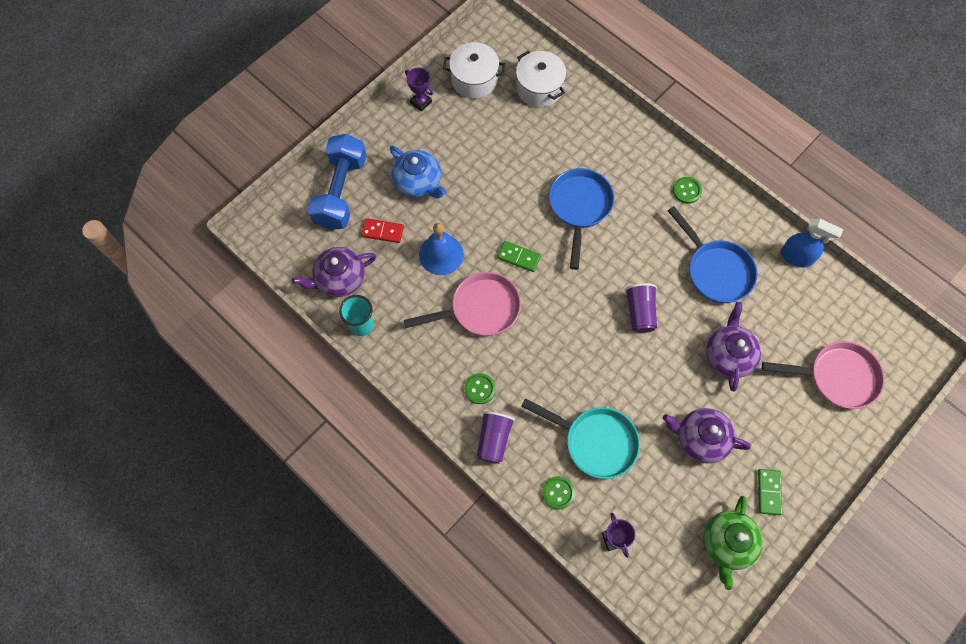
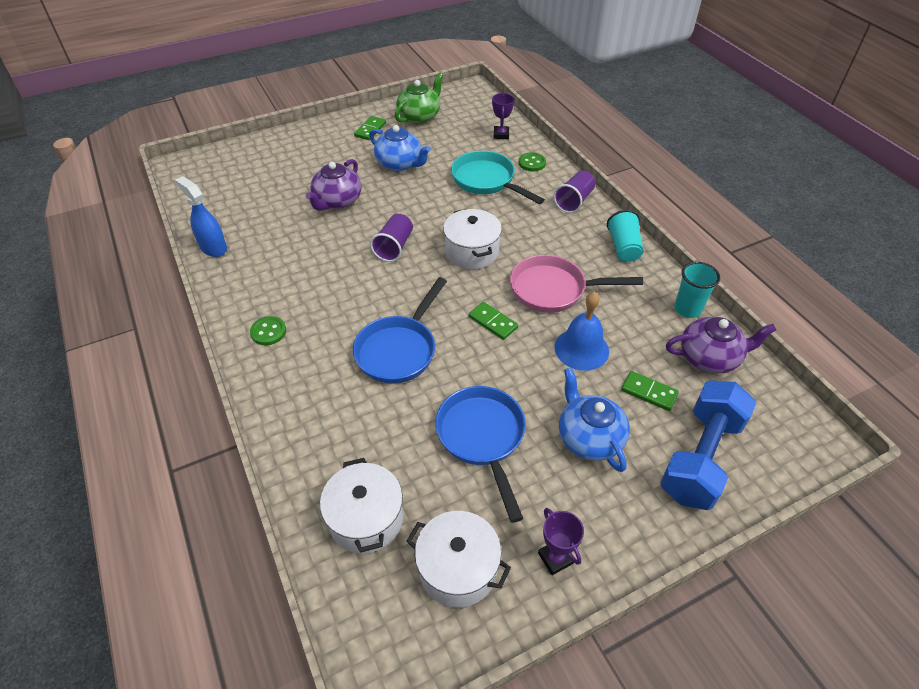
camera: 160 degrees left, 20 degrees down
red domino [361,218,404,243] -> green domino [621,371,679,411]
green button [464,373,496,404] -> none
purple teapot [663,408,751,463] -> blue teapot [369,125,431,171]
blue pan [668,206,757,303] -> blue pan moved to [435,386,526,523]
pink pan [762,341,885,409] -> none
none -> white pot [443,209,502,269]
none -> turquoise cup [607,210,644,262]

